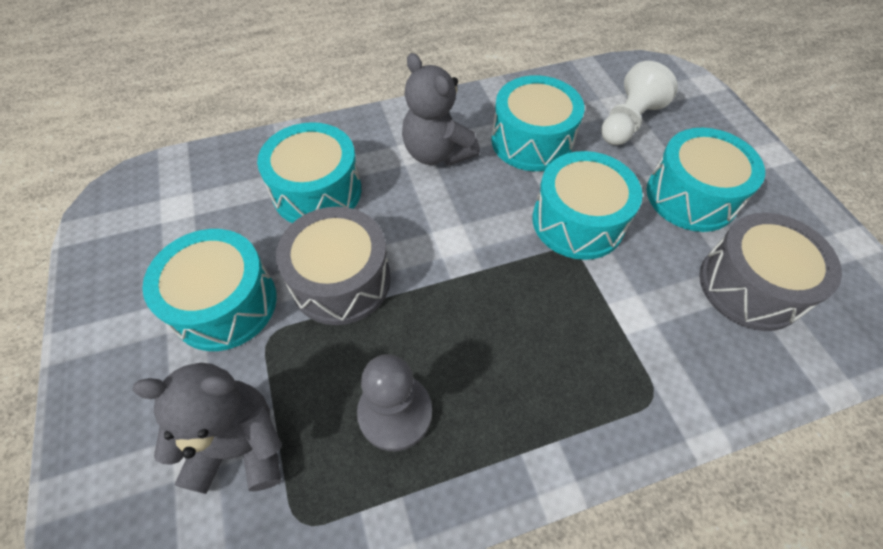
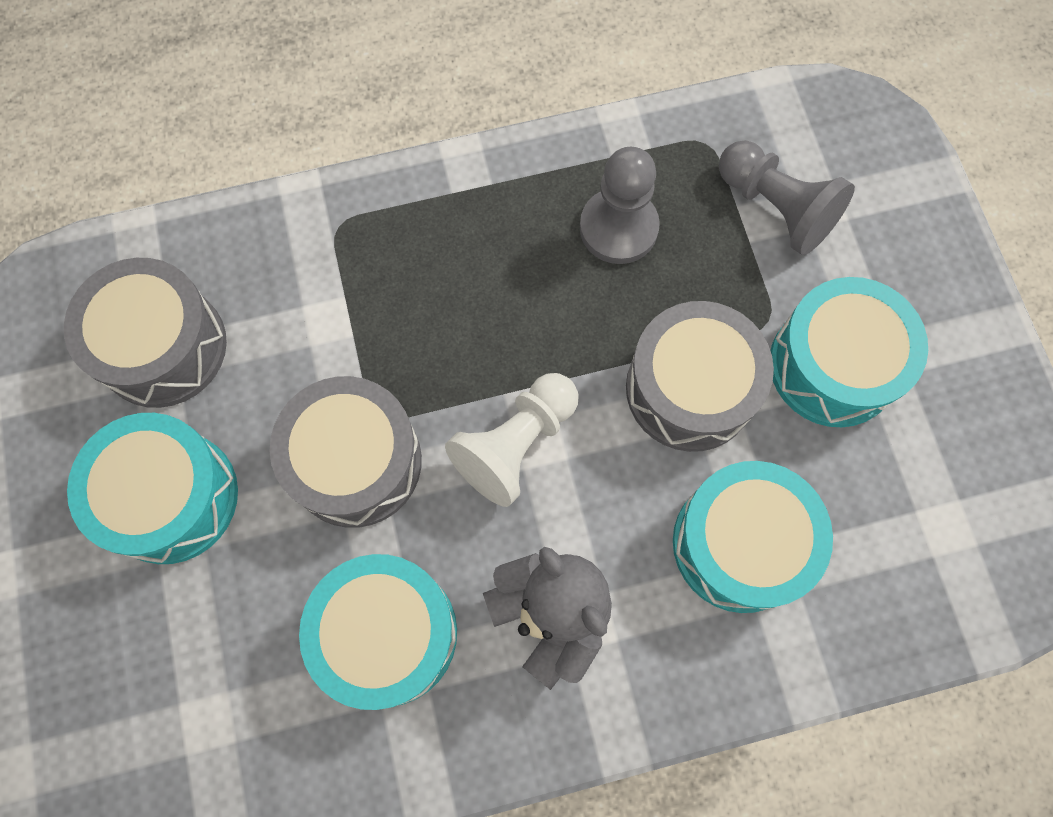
camera: 175 degrees left, 15 degrees up
grey teddy bear [132,363,282,494] -> grey pawn [719,140,855,255]
turquoise drum [532,151,643,260] -> grey drum [269,376,422,528]
white pawn [601,61,678,145] -> white pawn moved to [445,373,578,507]

